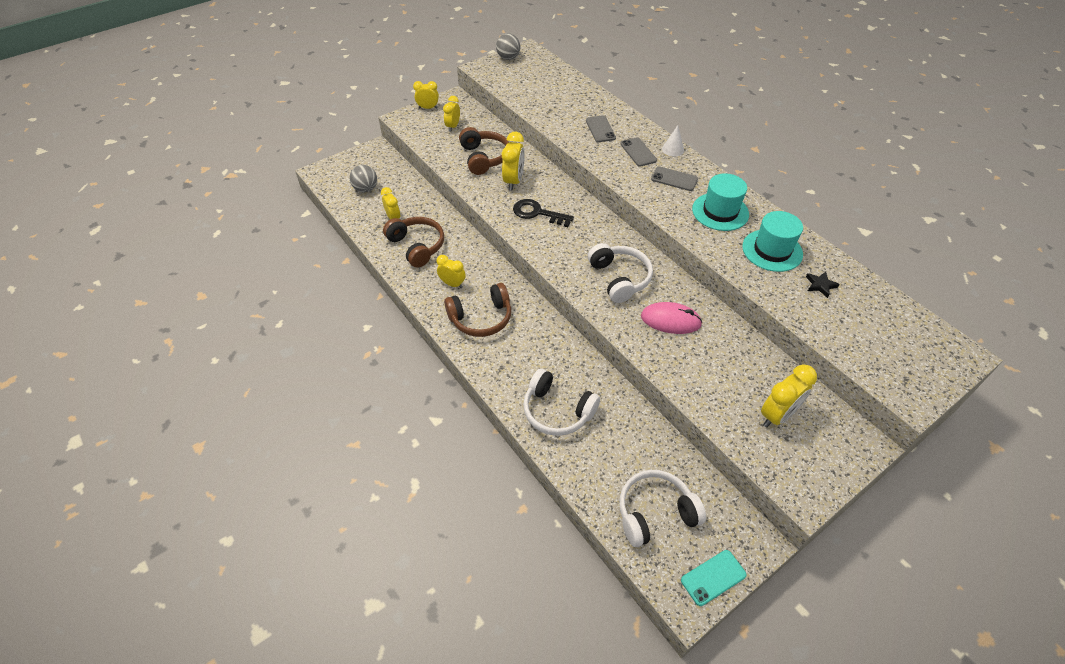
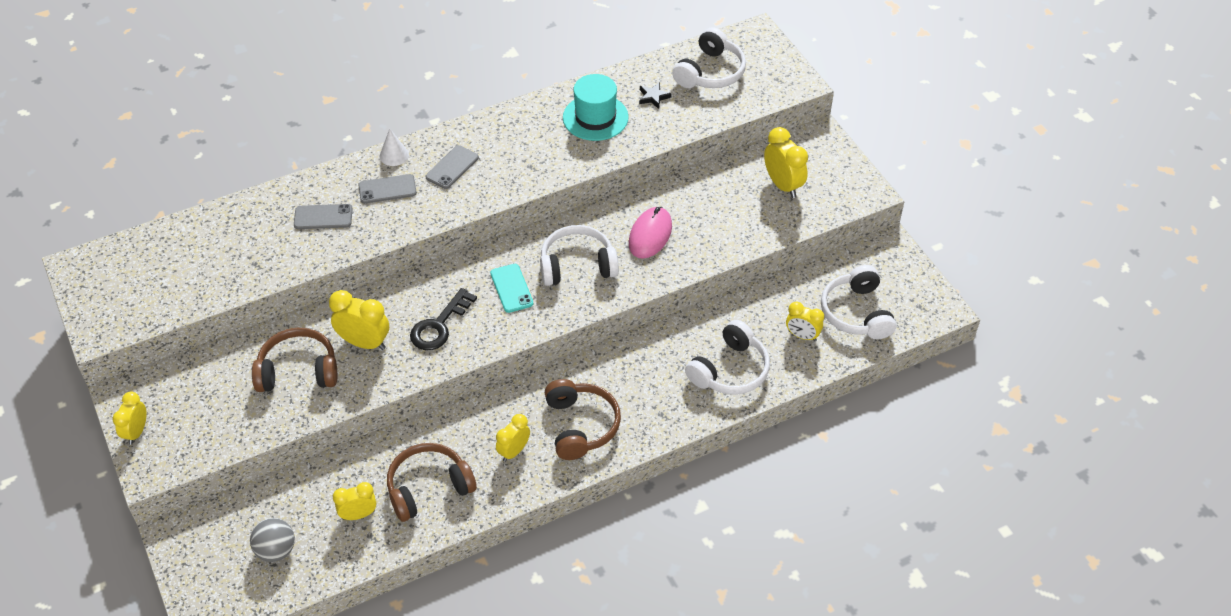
camera: 80 degrees left, 0 degrees up
yellow clock [443,96,460,132] -> yellow clock moved to [786,302,824,341]
grey ball [496,33,520,60] -> none
turquoise phone [681,550,747,606] -> turquoise phone moved to [490,264,533,313]
turquoise hat [692,173,749,231] -> none
none -> white headphones [672,27,746,88]

